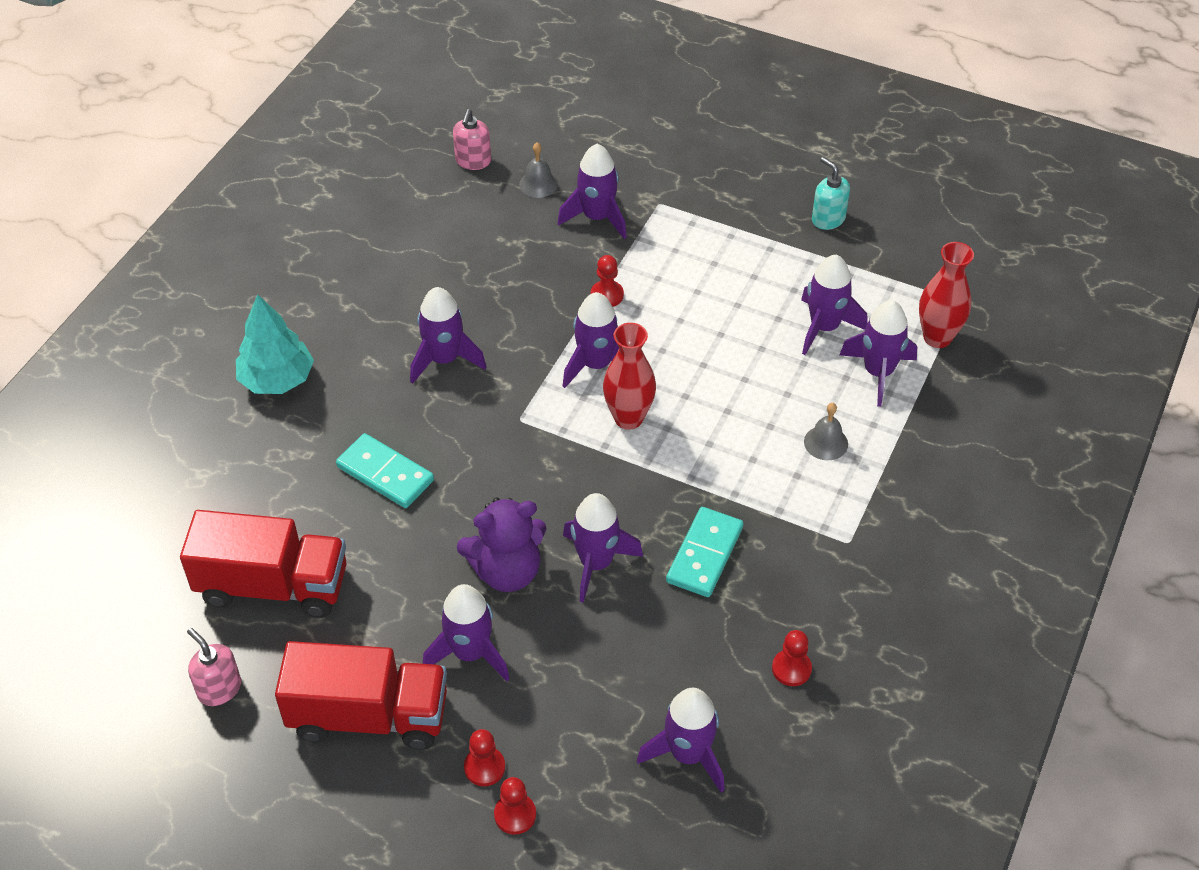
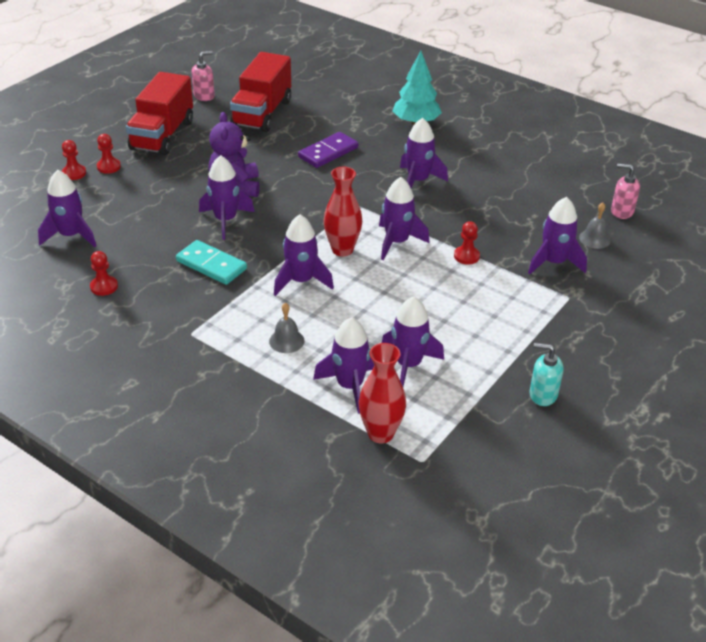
camera: 100 degrees right, 10 degrees down
turquoise domino [336,433,434,508] -> purple domino [298,132,358,168]
purple rocket [423,584,510,681] -> purple rocket moved to [274,215,334,296]
turquoise soap dispenser [812,157,850,230] -> turquoise soap dispenser turned 135 degrees counterclockwise [530,343,563,406]

